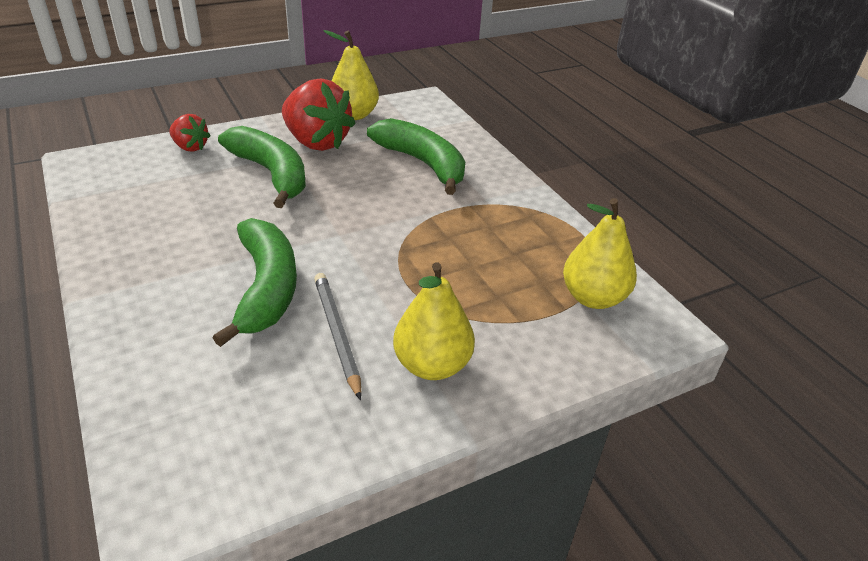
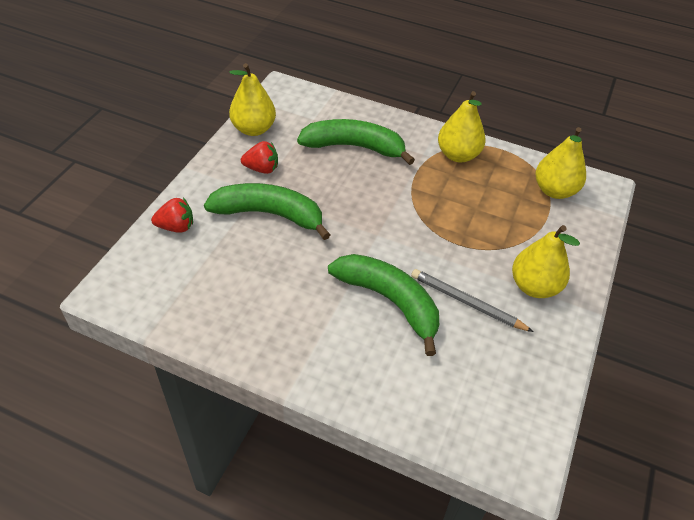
camera: 40 degrees left, 10 degrees up
red strawberry [282,79,356,151] -> red strawberry [241,141,278,174], size x0.52
none -> yellow pear [438,91,486,162]

